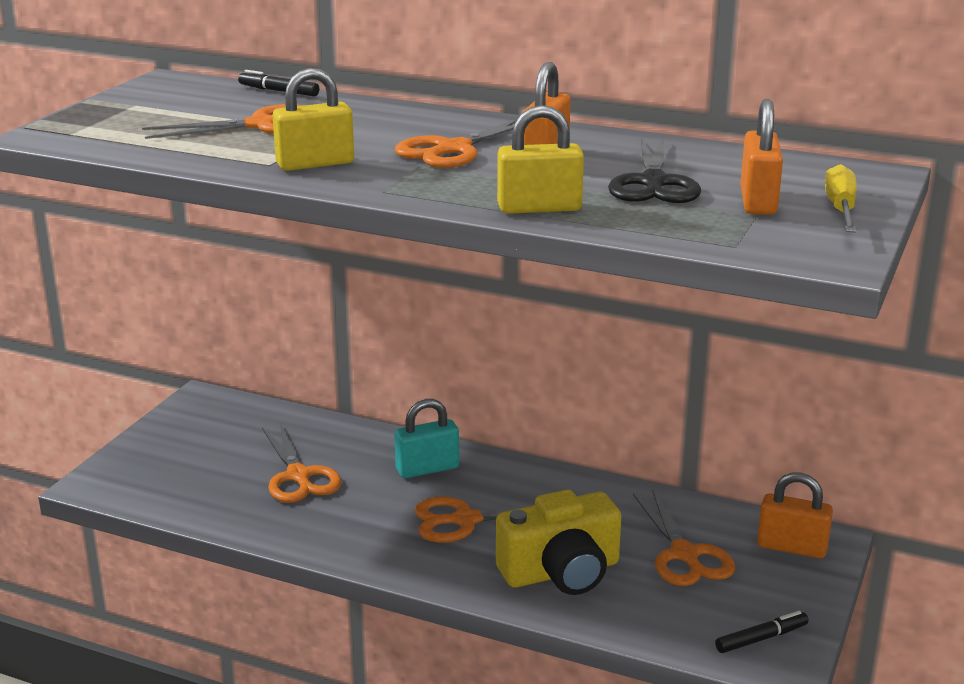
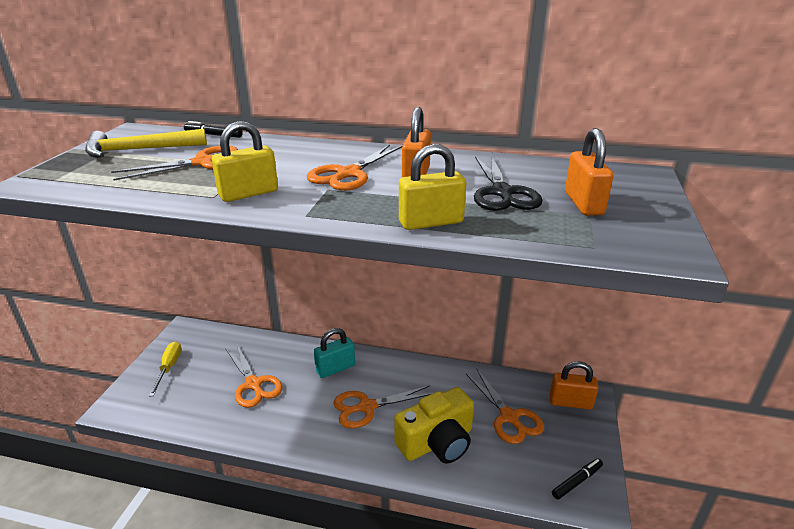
camera: 10 degrees left, 5 degrees up
yellow screwdriver [825,164,857,232] -> yellow screwdriver moved to [149,341,182,396]
none -> yellow hammer [85,129,207,158]

